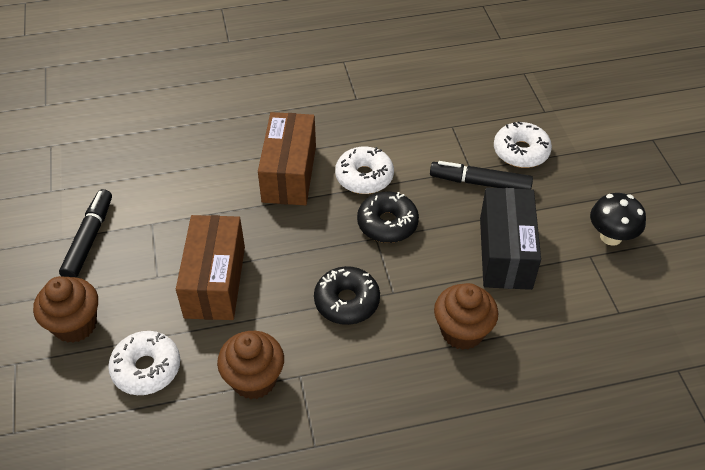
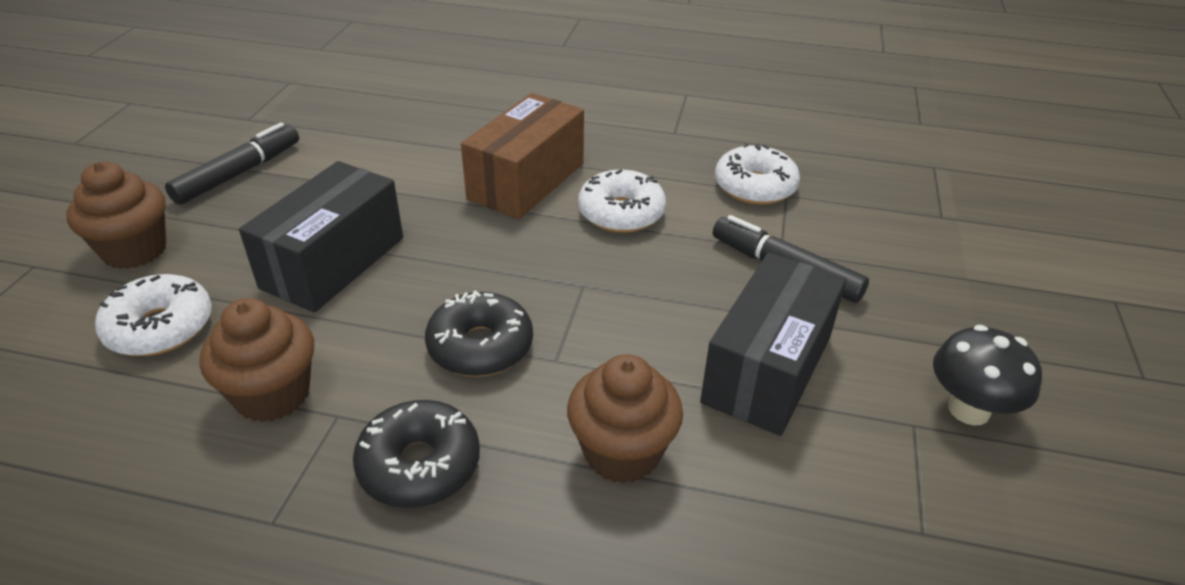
camera: 25 degrees right, 10 degrees down
brown box [176,215,245,320] -> black box [239,161,403,313]
black donut [357,192,419,243] -> black donut moved to [353,400,480,508]
white donut [494,121,552,168] -> white donut moved to [715,143,800,205]

